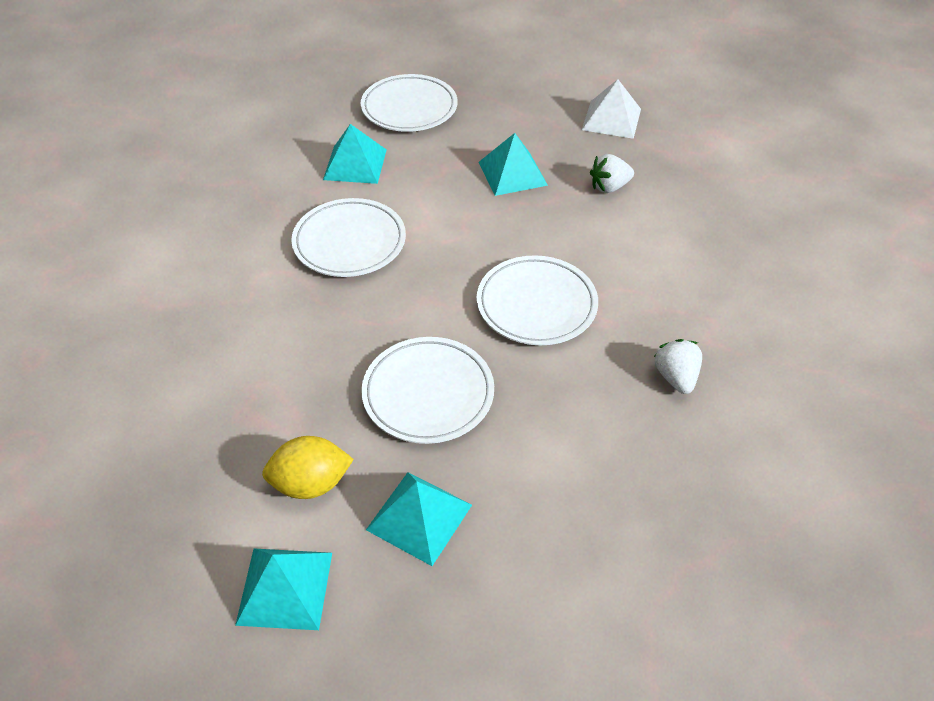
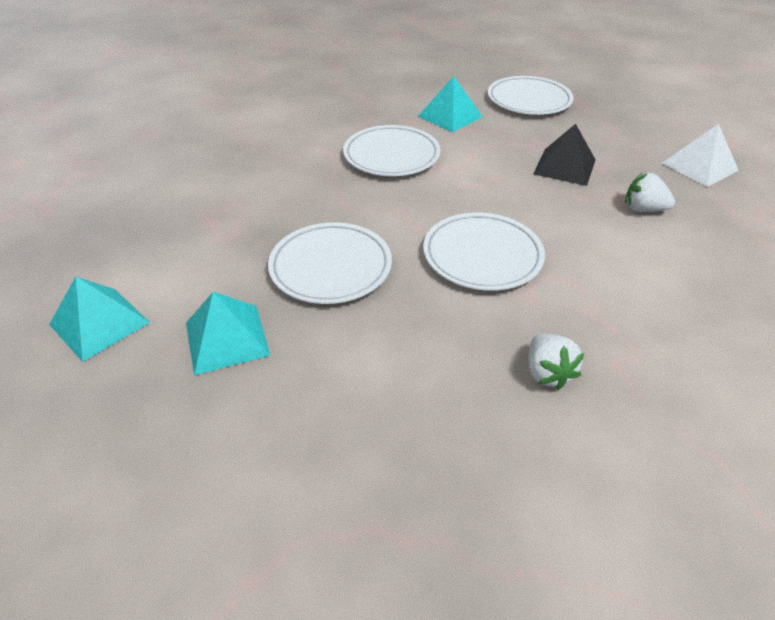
camera: 40 degrees right, 5 degrees down
yellow lemon [262,436,354,499] -> none
turquoise pyramid [479,133,548,196] -> black pyramid [533,124,596,186]
white strawberry [654,339,702,394] -> white strawberry turned 135 degrees clockwise [528,334,584,390]

